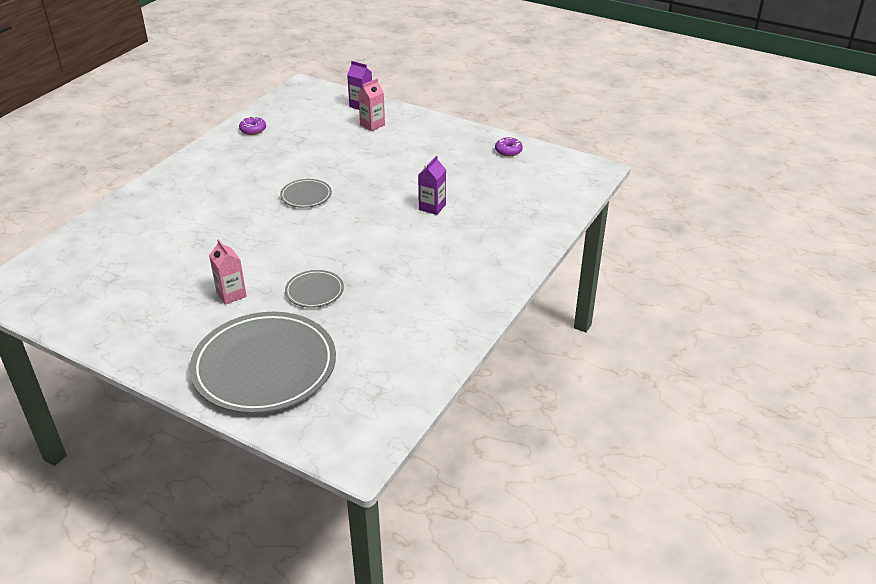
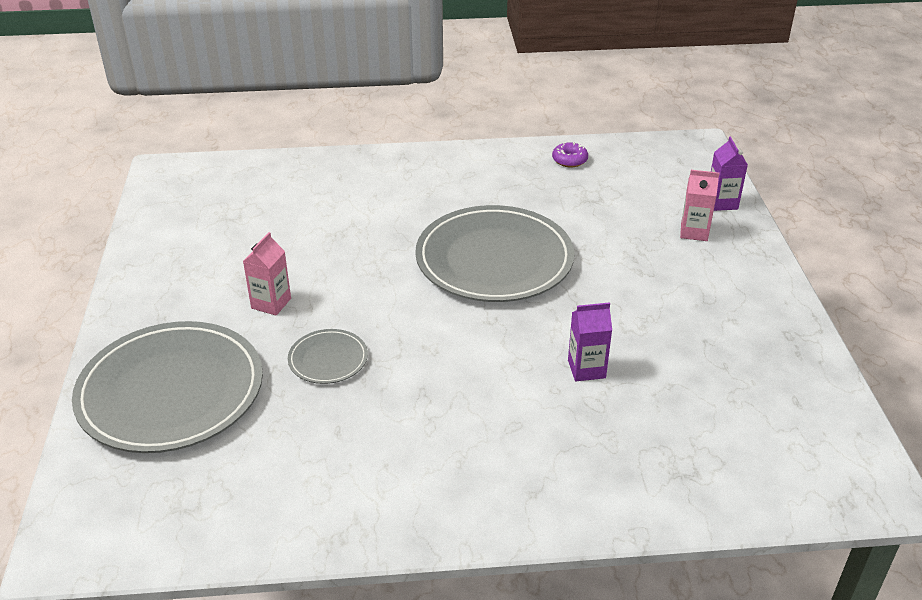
camera: 55 degrees right, 0 degrees up
grey plate [280,179,332,208] -> grey plate [415,205,574,302], size x2.23
purple donut [495,137,523,156] -> none

